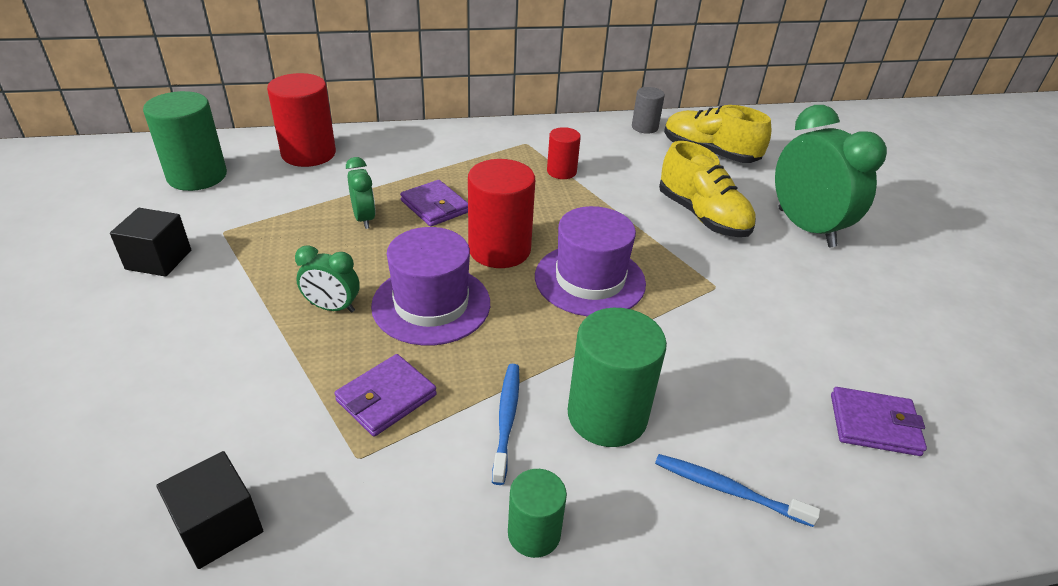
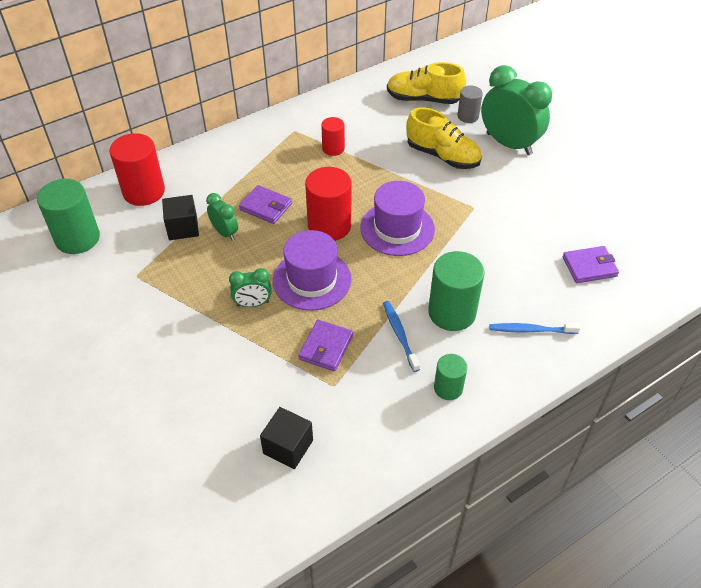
camera: 20 degrees left, 10 degrees up
black cube [110,208,191,277] -> black cube moved to [162,195,199,240]
grey cylinder [632,87,665,134] -> grey cylinder moved to [457,86,483,123]

